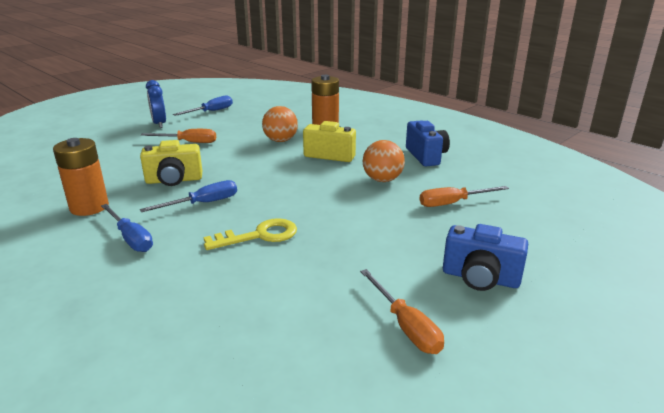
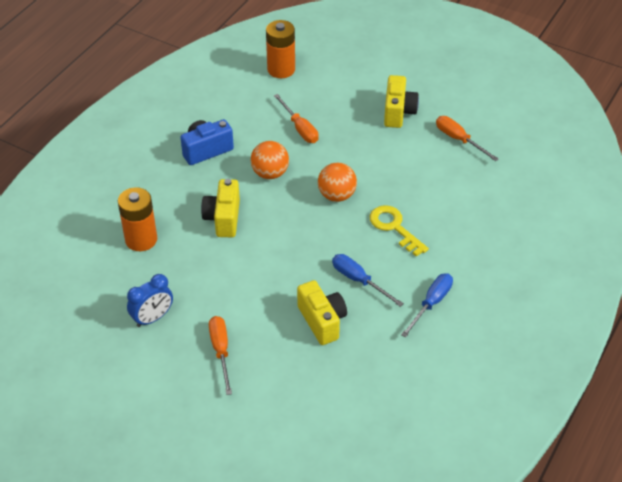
camera: 105 degrees left, 20 degrees up
orange battery [53,138,109,216] -> orange battery moved to [266,20,295,78]
blue clock [146,80,166,128] -> blue clock moved to [127,274,173,327]
blue screwdriver [173,95,233,116] -> none
orange ball [262,106,298,142] -> orange ball moved to [318,163,357,202]
orange screwdriver [360,269,444,354] -> orange screwdriver turned 90 degrees counterclockwise [436,116,499,161]
blue camera [443,224,528,291] -> yellow camera [384,75,419,128]

